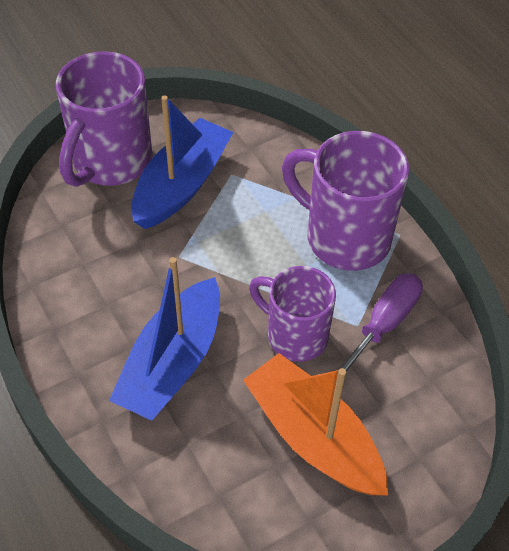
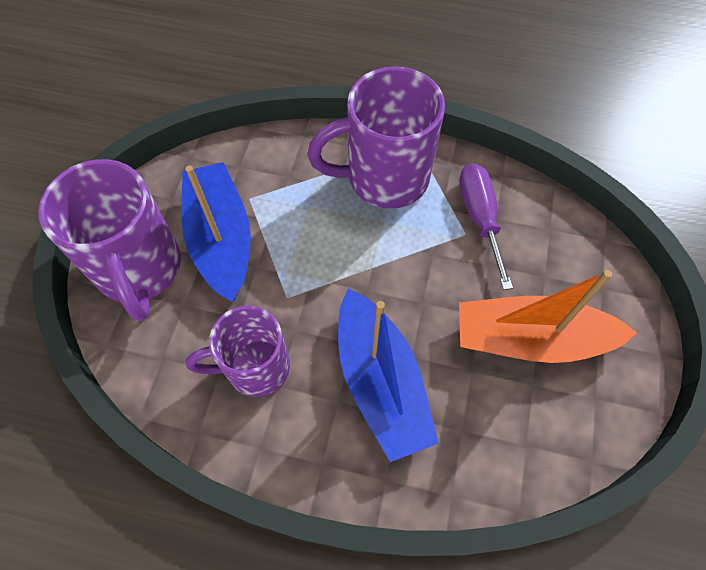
camera: 45 degrees left, 10 degrees up
purple mug [249,266,336,362] -> purple mug moved to [186,306,290,397]

